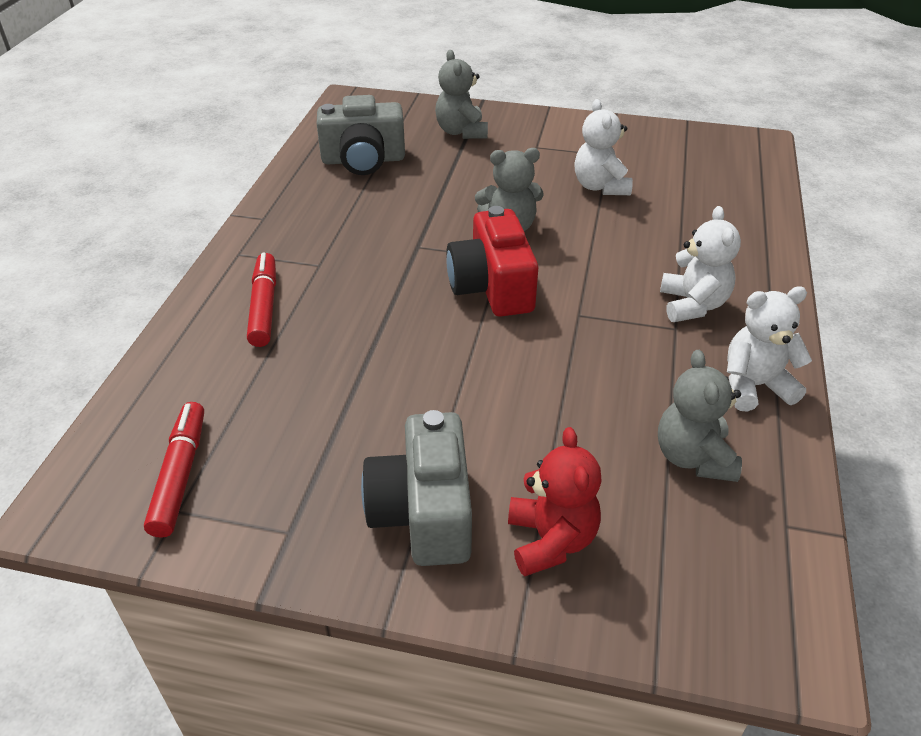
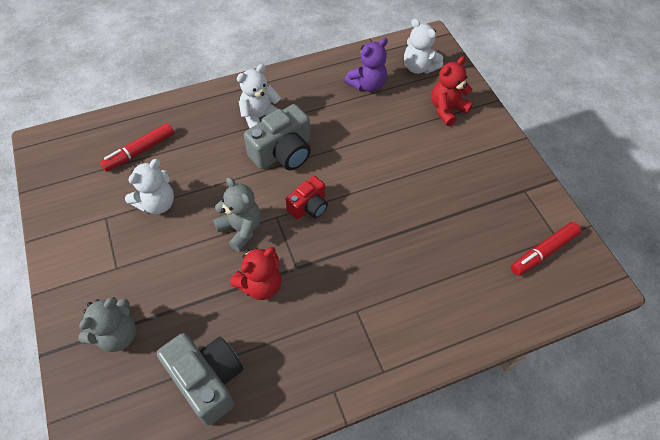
camera: 125 degrees left, 15 degrees up
red marker [247,253,276,347] -> red marker moved to [100,123,174,172]
grey camera [361,410,472,566] -> grey camera moved to [244,104,311,170]
red camera [446,206,538,317] -> red camera [286,176,328,219], size x0.61
grey teddy bear [658,350,742,482] -> purple teddy bear [344,38,388,92]
white teddy bear [727,286,812,412] -> white teddy bear moved to [404,18,443,74]
none -> red teddy bear [230,247,282,300]

